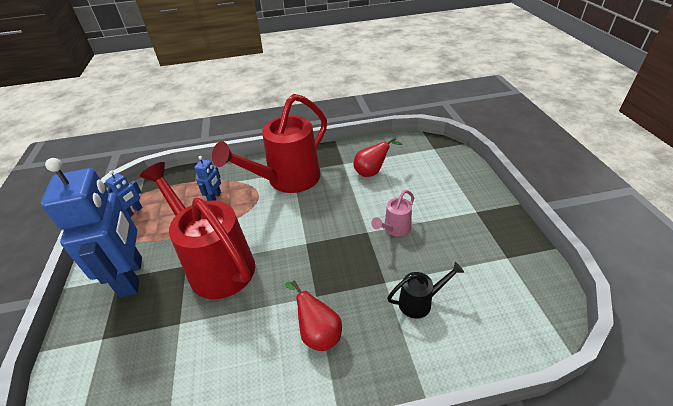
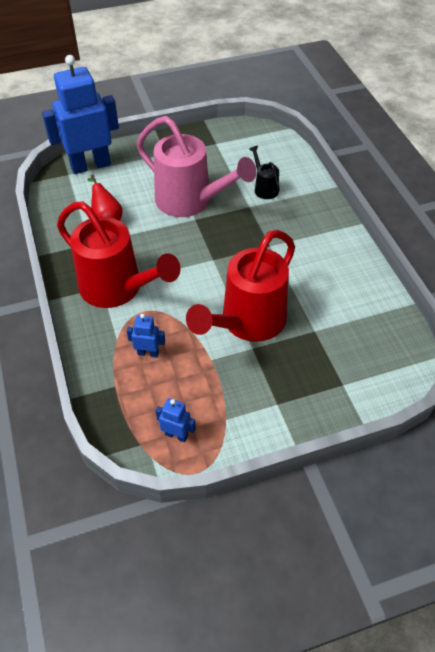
camera: 100 degrees left, 10 degrees up
blue robot [41,158,142,298] -> blue robot moved to [42,55,119,174]
red pear [285,280,342,351] -> none
pink watering can [371,190,414,237] -> pink watering can [136,116,256,217], size x2.26

